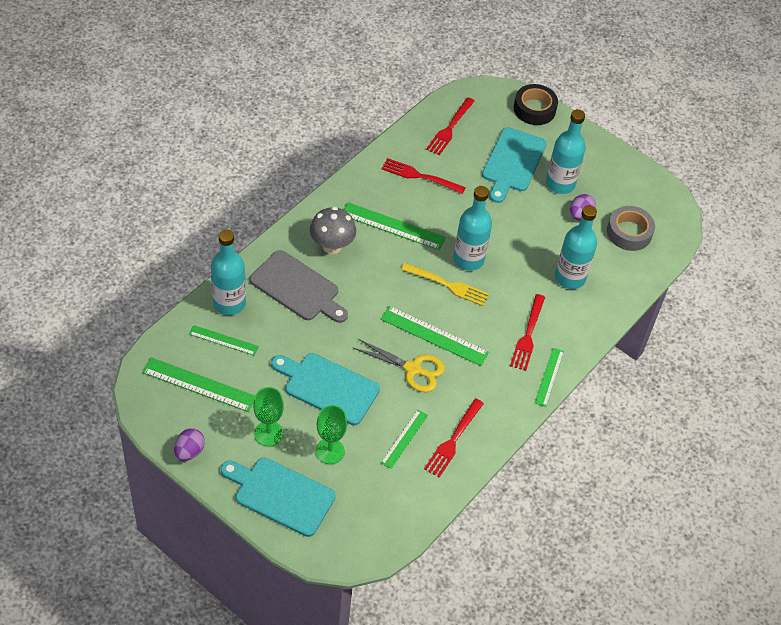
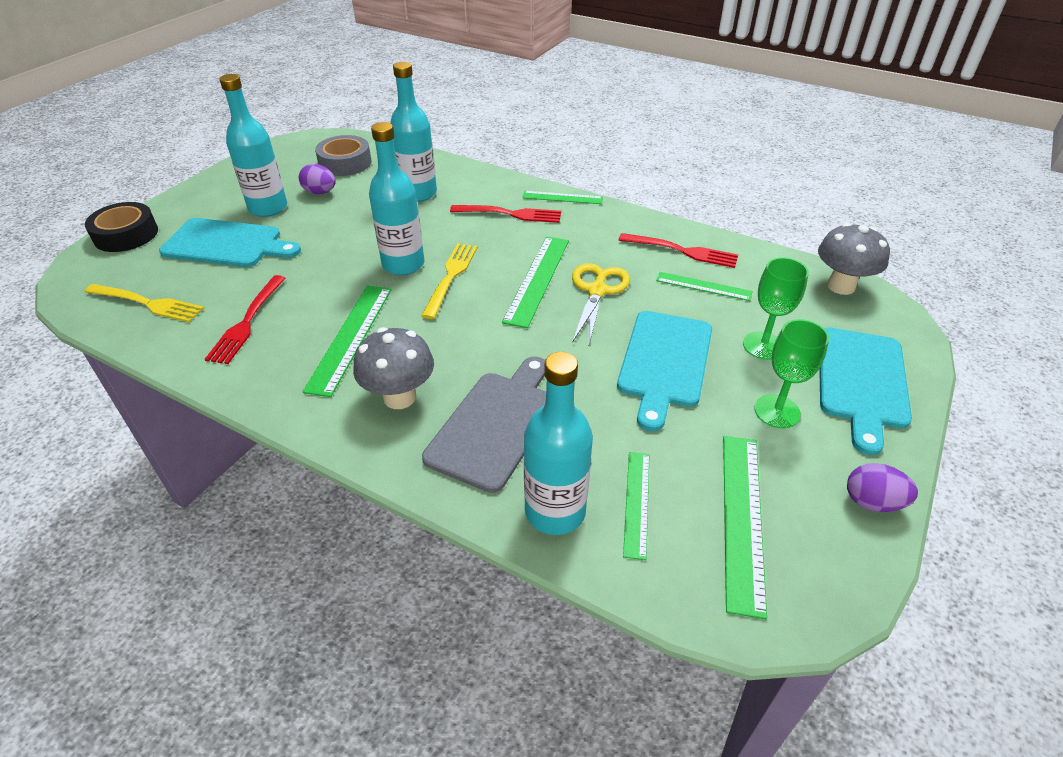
camera: 95 degrees left, 10 degrees down
red fork [426,97,475,155] -> yellow fork [85,284,204,322]
none -> grey mushroom [818,223,890,295]

